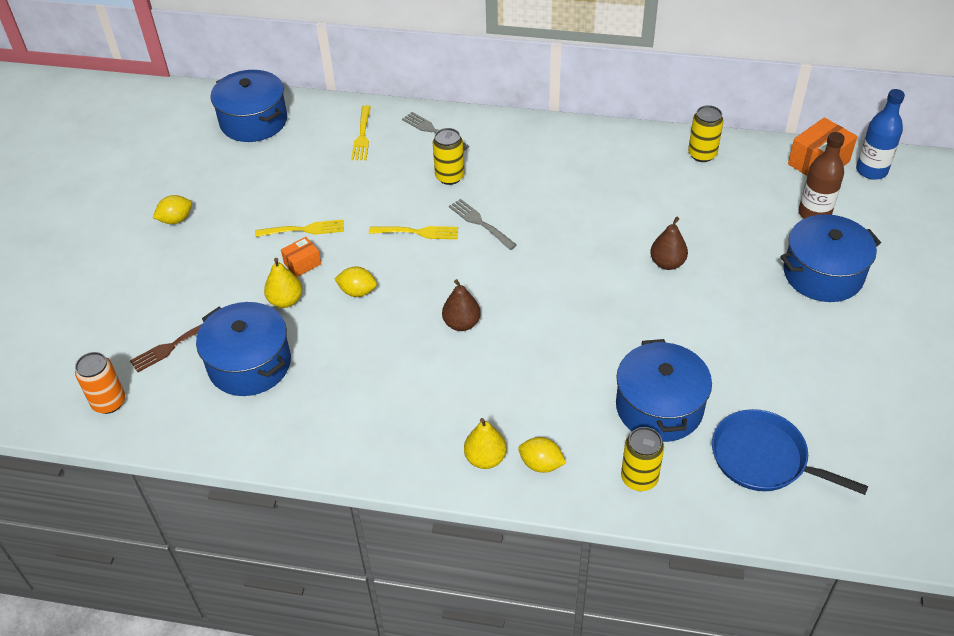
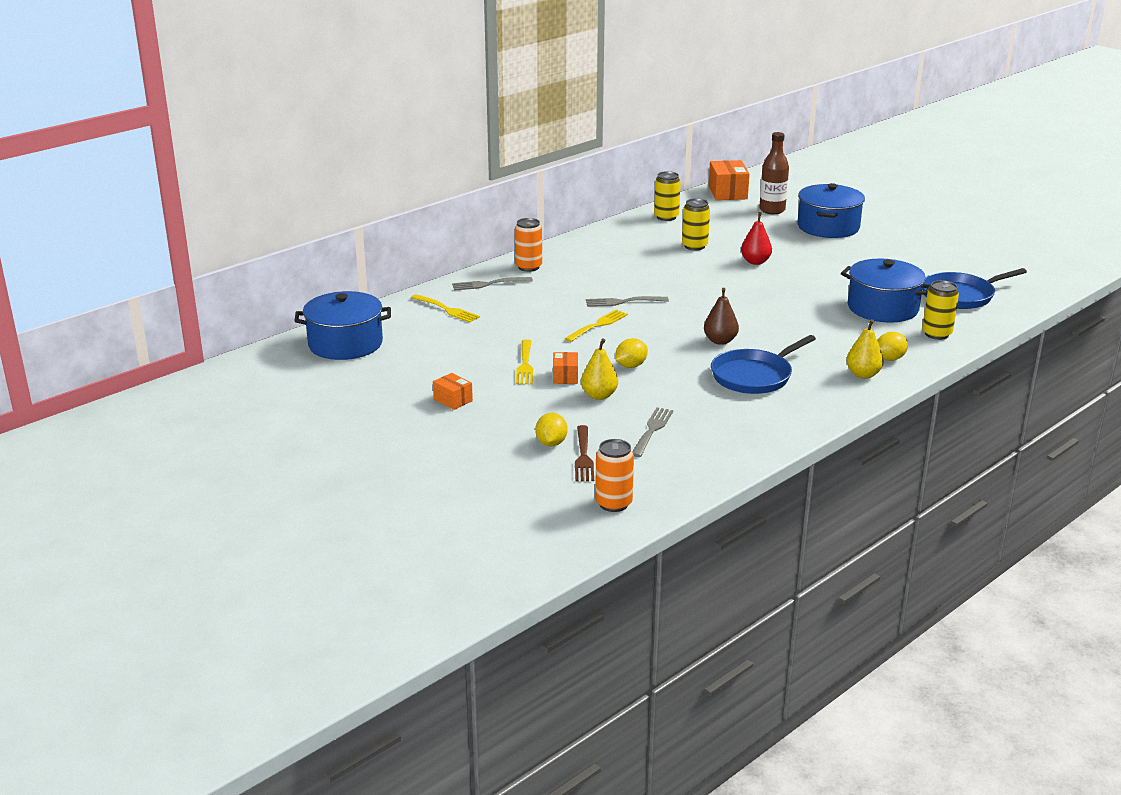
camera: 55 degrees left, 20 degrees down
yellow lemon [153,195,192,224] -> yellow lemon moved to [535,413,568,447]
blue pot [196,302,291,396] -> grey fork [632,407,673,457]
yellow fork [255,219,344,237] -> yellow fork turned 150 degrees clockwise [516,339,533,384]
yellow can [433,128,464,185] -> yellow can moved to [682,198,710,251]
brown pear [650,217,688,270] -> red pear [741,212,772,265]
blue bottle [856,89,905,180] -> none
none -> orange box [433,373,473,410]
none -> orange can [515,218,542,272]
none -> blue pan [711,335,816,394]

